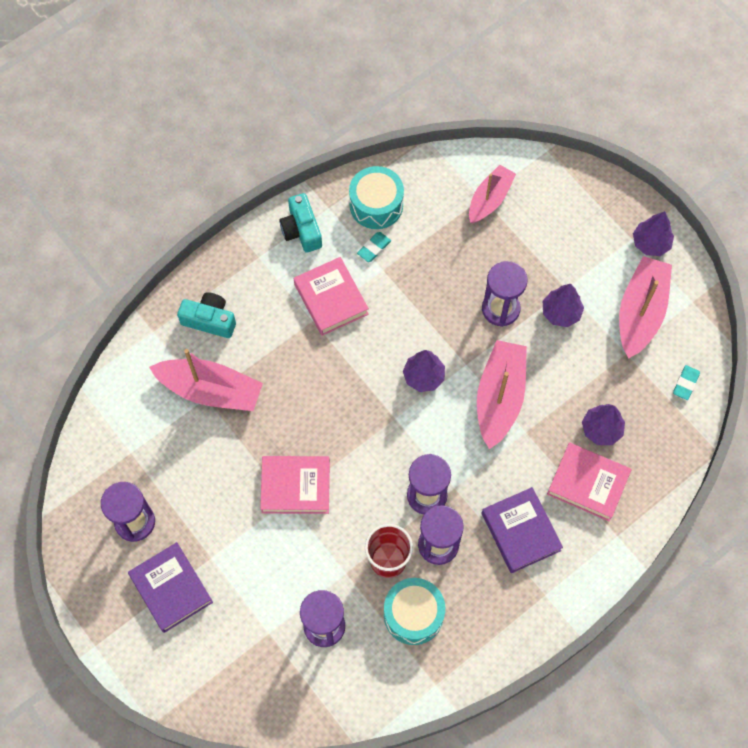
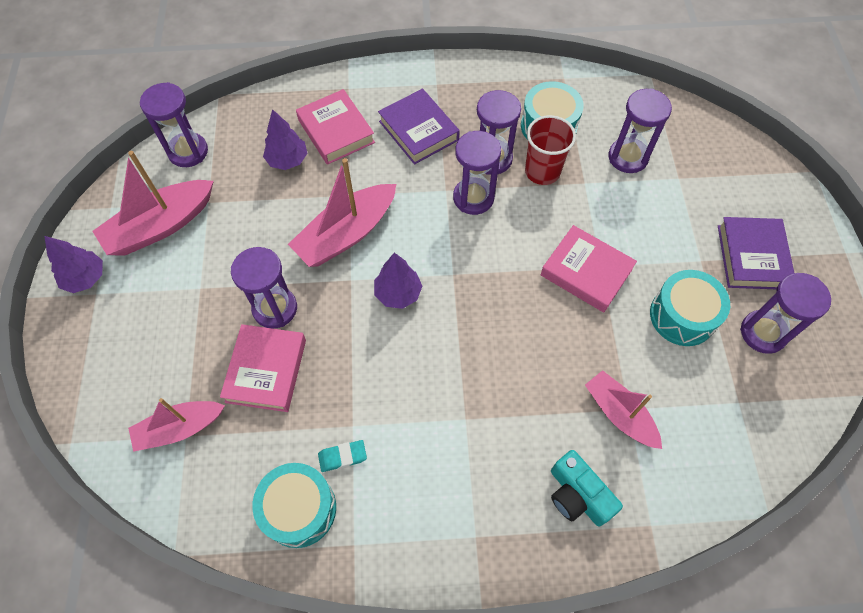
camera: 145 degrees left, 5 degrees down
pink boat [149,349,263,411] -> pink boat [585,370,662,449], size x0.66
turquoise camera [279,193,322,252] -> none
pink book [294,257,369,336] -> pink book moved to [220,324,306,412]
purple book [482,487,563,573] -> purple book turned 45 degrees counterclockwise [378,89,460,165]
purple tree [543,284,584,327] -> none
turquoise eraser [673,365,700,400] -> purple hourglass [140,82,208,167]
none -> turquoise drum [650,270,730,346]

